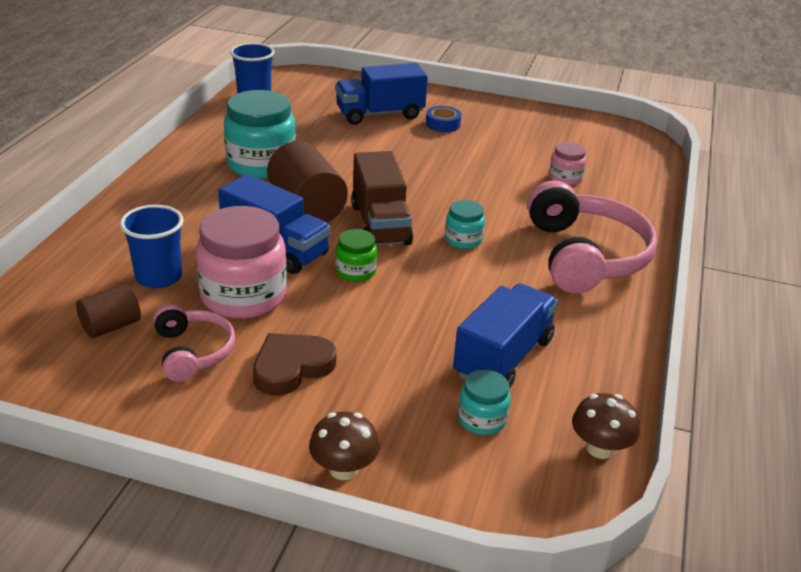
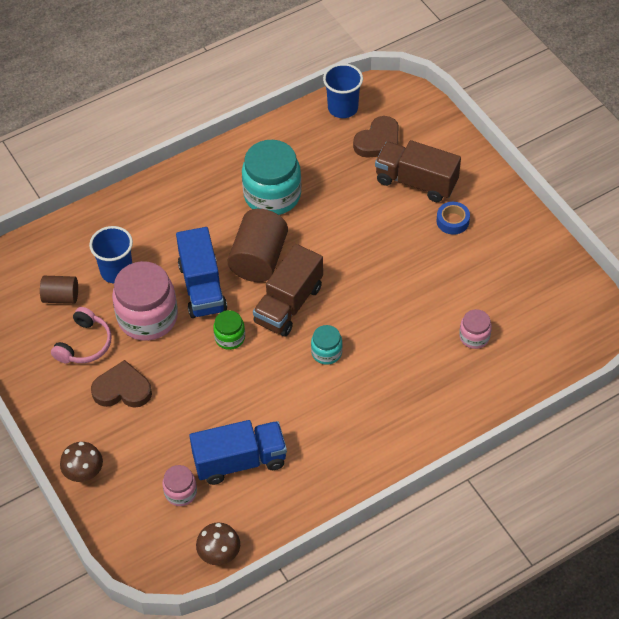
camera: 45 degrees right, 20 degrees up
blue truck [335,63,428,125] -> brown truck [375,140,461,202]
turquoise jar [458,370,511,435] -> pink jar [162,465,197,506]
pink headphones [527,180,658,293] -> none
none -> brown heart [353,116,399,157]

